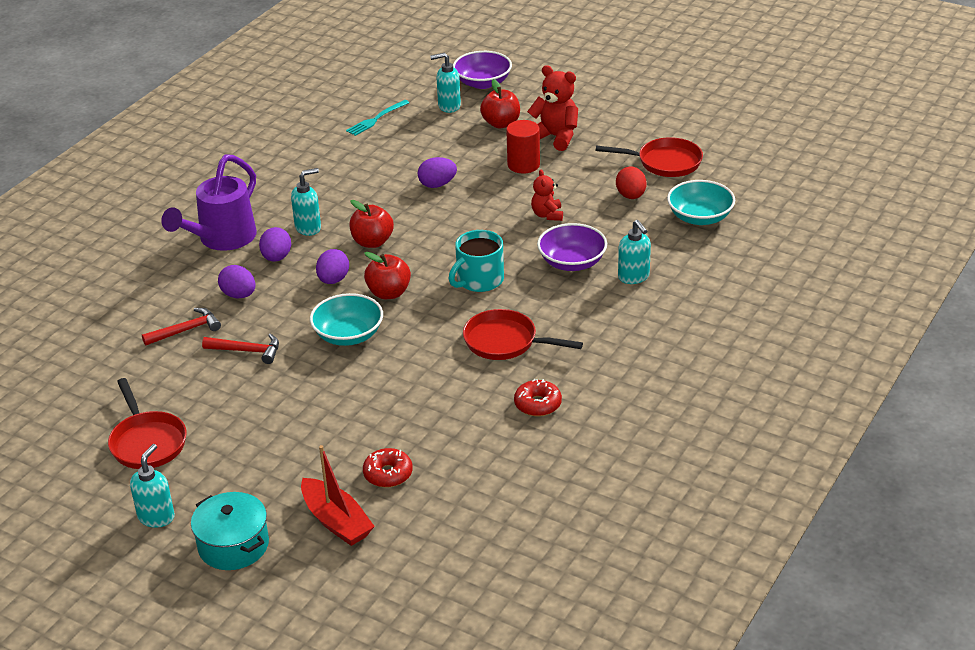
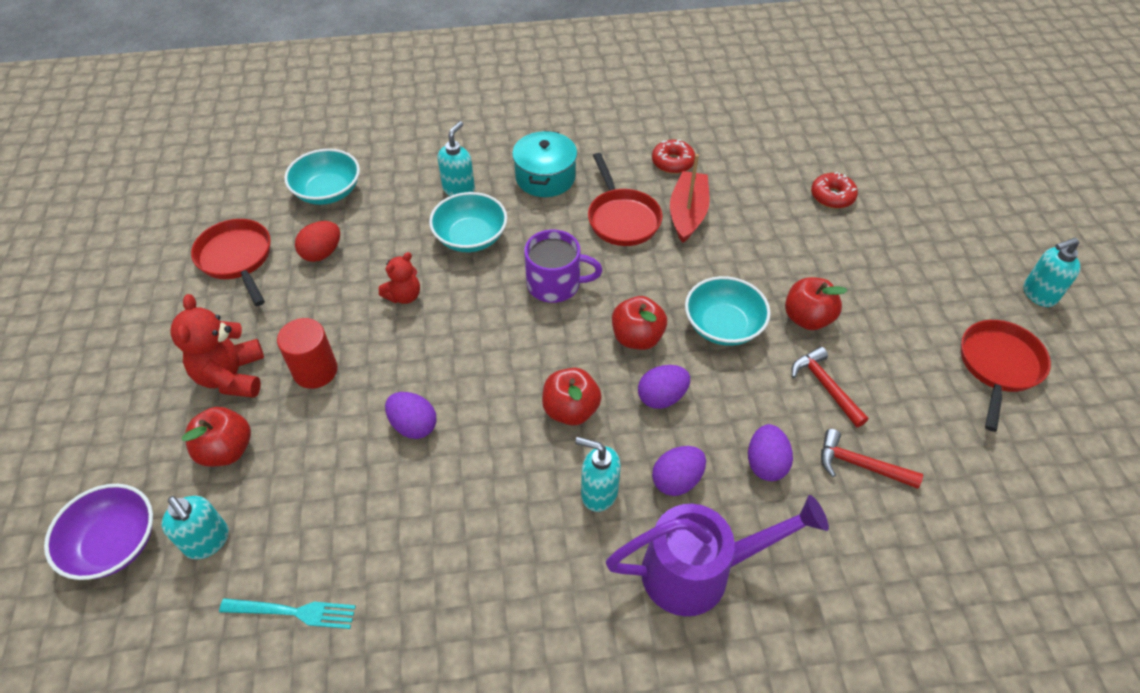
camera: 130 degrees left, 15 degrees up
turquoise pot [191,492,269,570] -> turquoise pot moved to [512,131,577,197]
red boat [301,445,375,546] -> red boat moved to [670,154,710,243]
turquoise mug [448,230,504,292] -> purple mug [524,230,602,303]
purple bowl [537,223,607,271] -> turquoise bowl [429,192,507,252]
none -> red apple [785,277,847,330]

